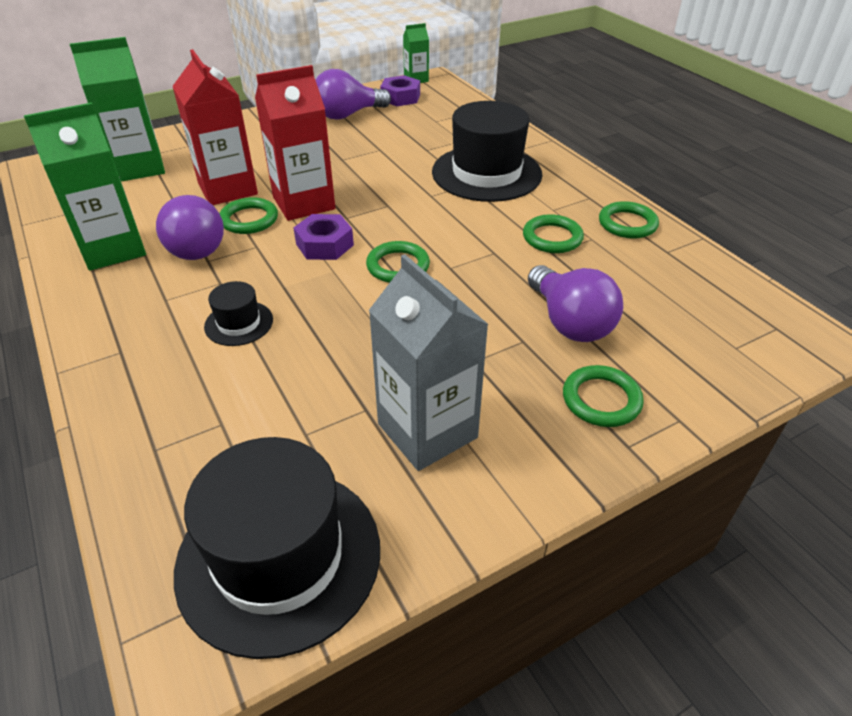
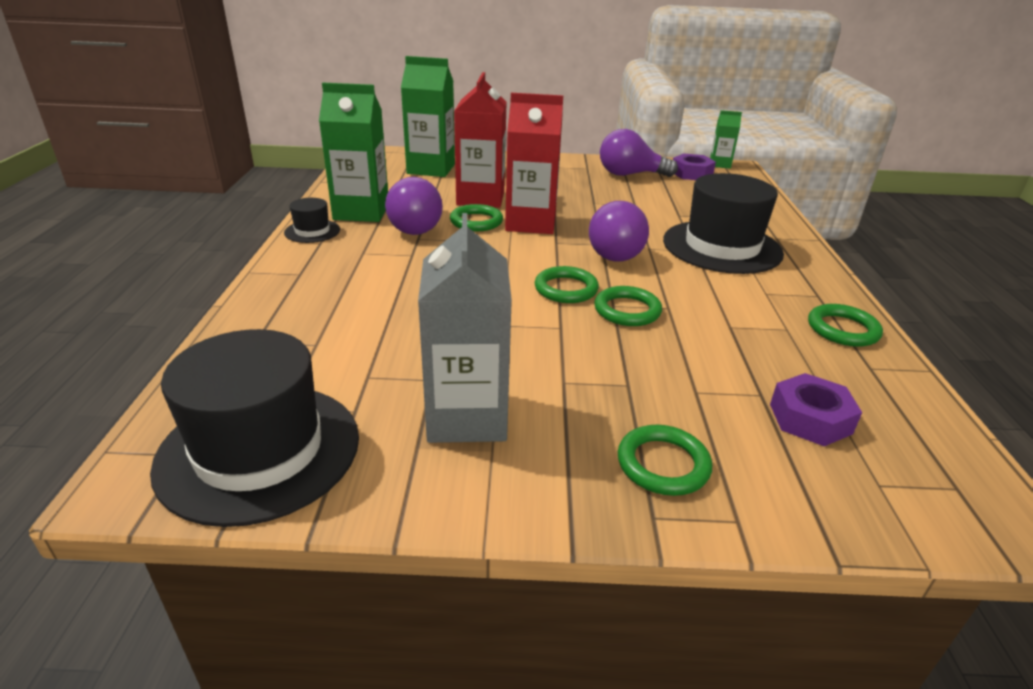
camera: 30 degrees right, 10 degrees down
black hat [204,281,273,346] -> black hat moved to [284,198,340,243]
purple nut [293,214,354,260] -> purple nut moved to [770,373,862,446]
green ring [523,214,584,253] -> green ring moved to [594,286,662,326]
purple light bulb [528,265,623,342] -> purple light bulb moved to [589,201,649,262]

